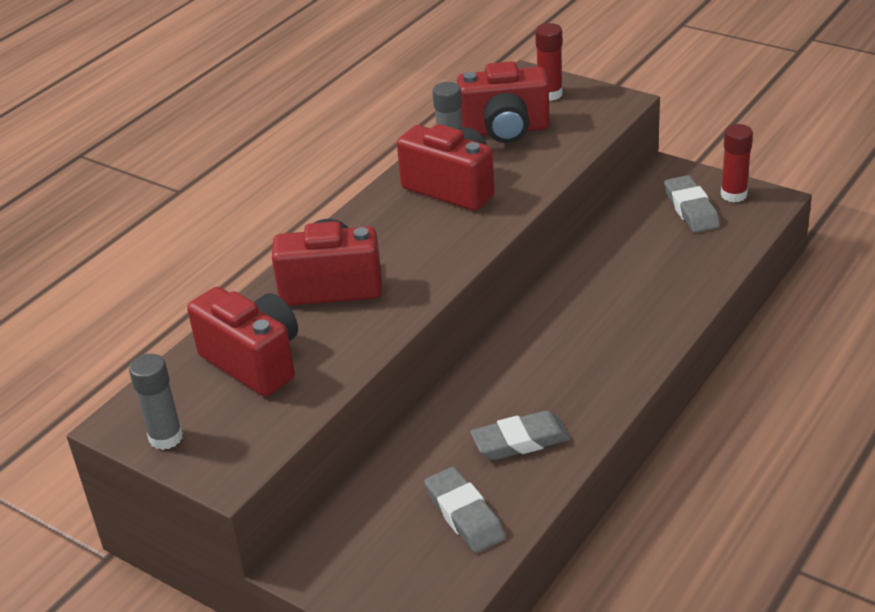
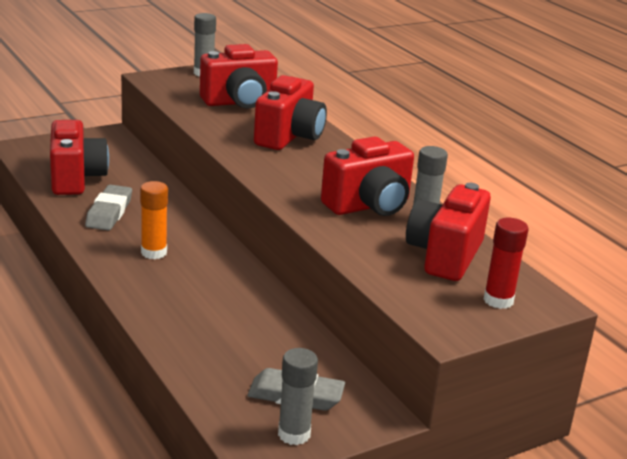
camera: 110 degrees right, 10 degrees down
grey eraser [424,467,506,553] -> red camera [50,120,109,195]
red glue stick [721,124,753,202] -> grey glue stick [278,348,318,445]
none -> orange glue stick [140,181,168,259]

